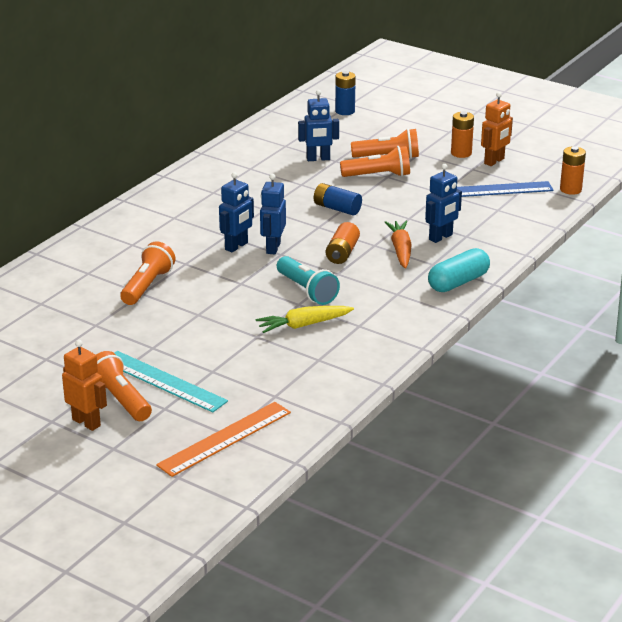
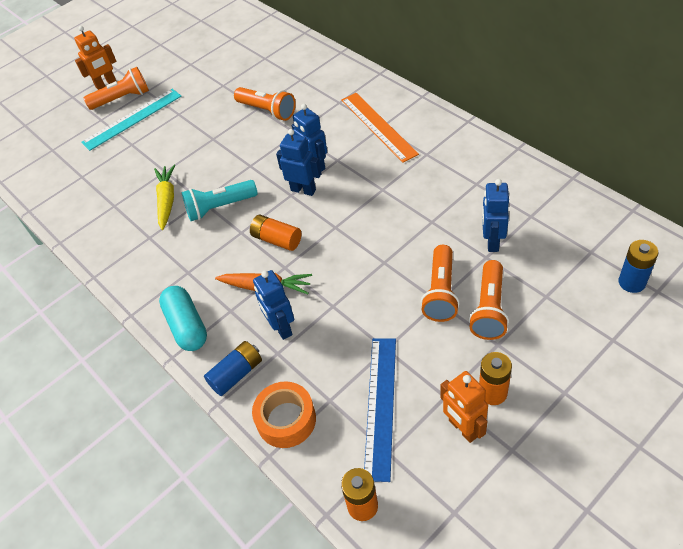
camera: 110 degrees right, 20 degrees up
orange ruler [156,402,291,477] -> orange ruler moved to [341,93,419,163]
blue battery [314,183,362,216] -> blue battery moved to [204,341,262,396]
none -> orange tape [252,381,316,448]

